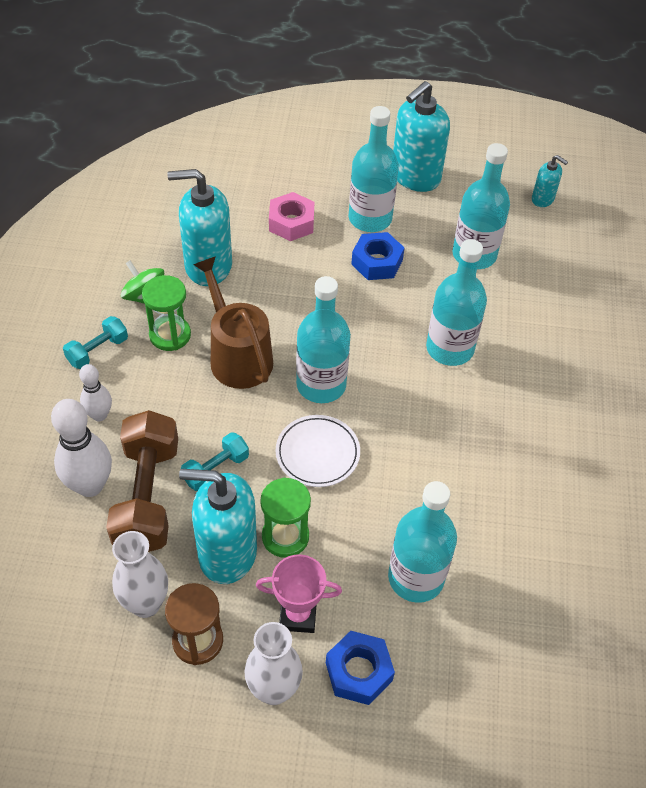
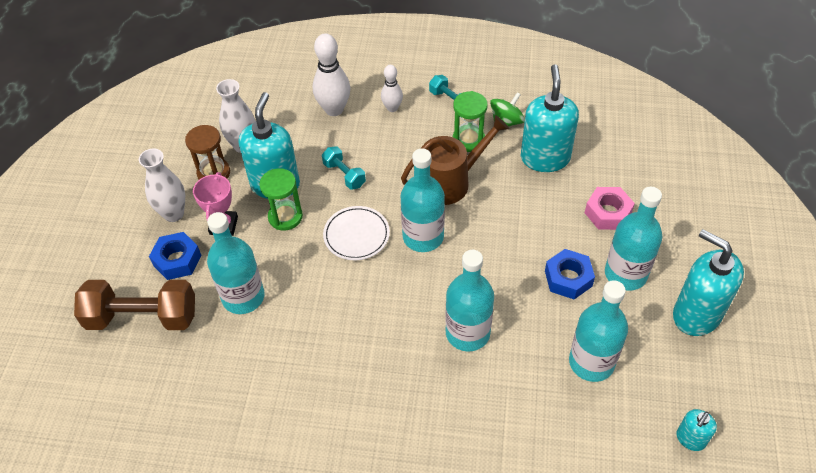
camera: 95 degrees right, 0 degrees up
brown dumbbell [106,410,178,552] -> brown dumbbell moved to [74,280,195,330]

